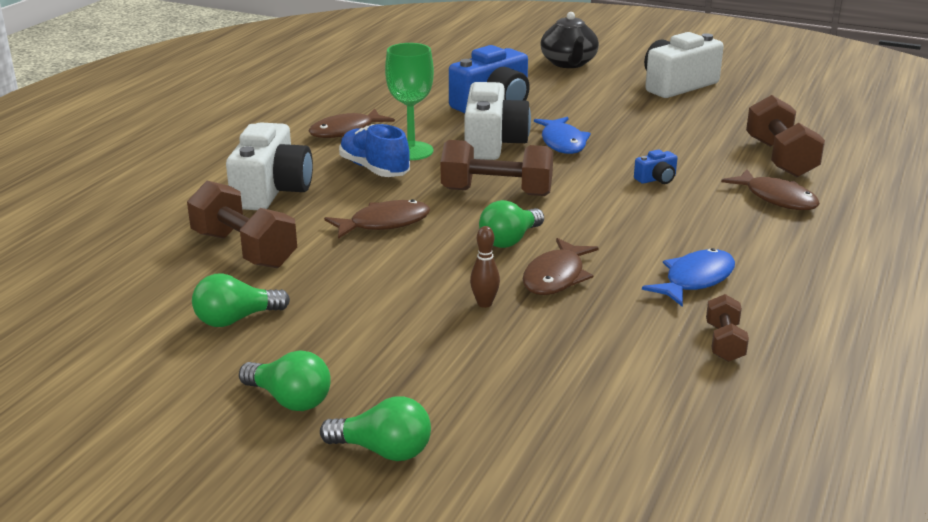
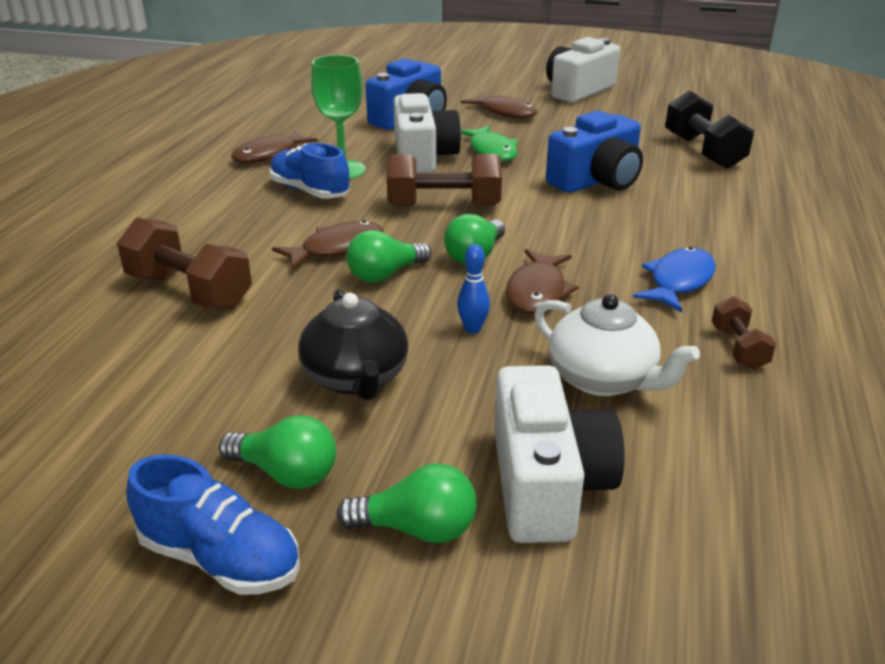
camera: 10 degrees left, 5 degrees up
green light bulb [192,273,290,327] -> green light bulb moved to [346,230,431,283]
white camera [226,122,313,210] -> white camera moved to [494,365,625,543]
brown bowling pin [470,226,500,308] -> blue bowling pin [457,244,490,334]
blue fish [534,117,591,154] -> green fish [461,125,518,162]
black teapot [540,12,599,68] -> black teapot moved to [298,289,409,400]
blue camera [634,150,677,184] -> blue camera [546,111,643,193], size x2.28
brown fish [721,169,820,210] -> brown fish moved to [461,93,538,118]
brown dumbbell [746,95,825,177] -> black dumbbell [665,90,754,169]
none -> blue shoe [126,454,300,595]
none -> white teapot [534,294,700,396]

